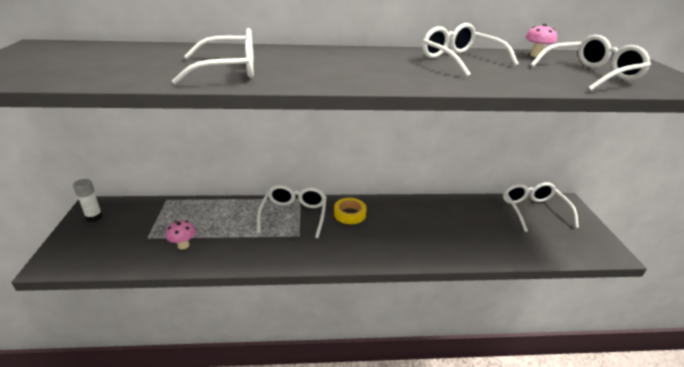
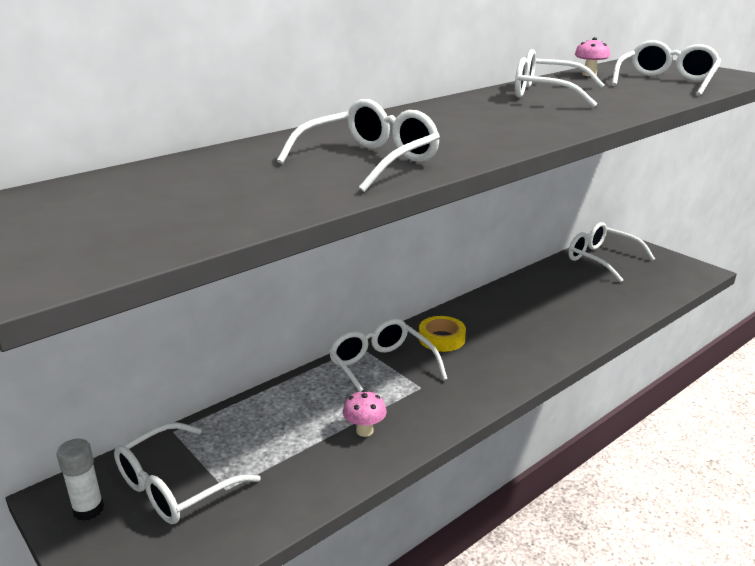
camera: 35 degrees left, 5 degrees down
pink mushroom [166,220,196,250] -> pink mushroom moved to [343,390,387,437]
none -> white glasses [114,422,261,524]

